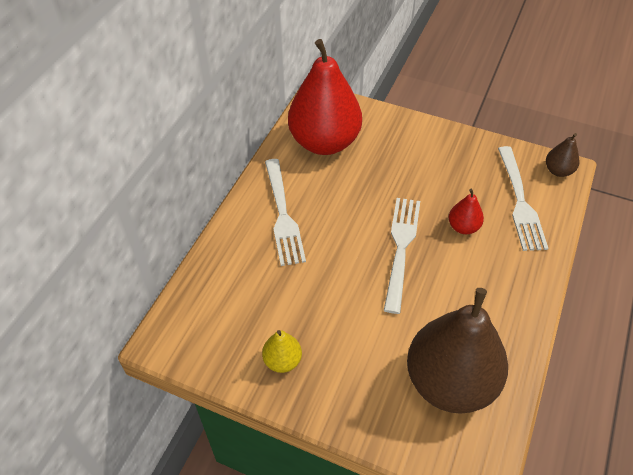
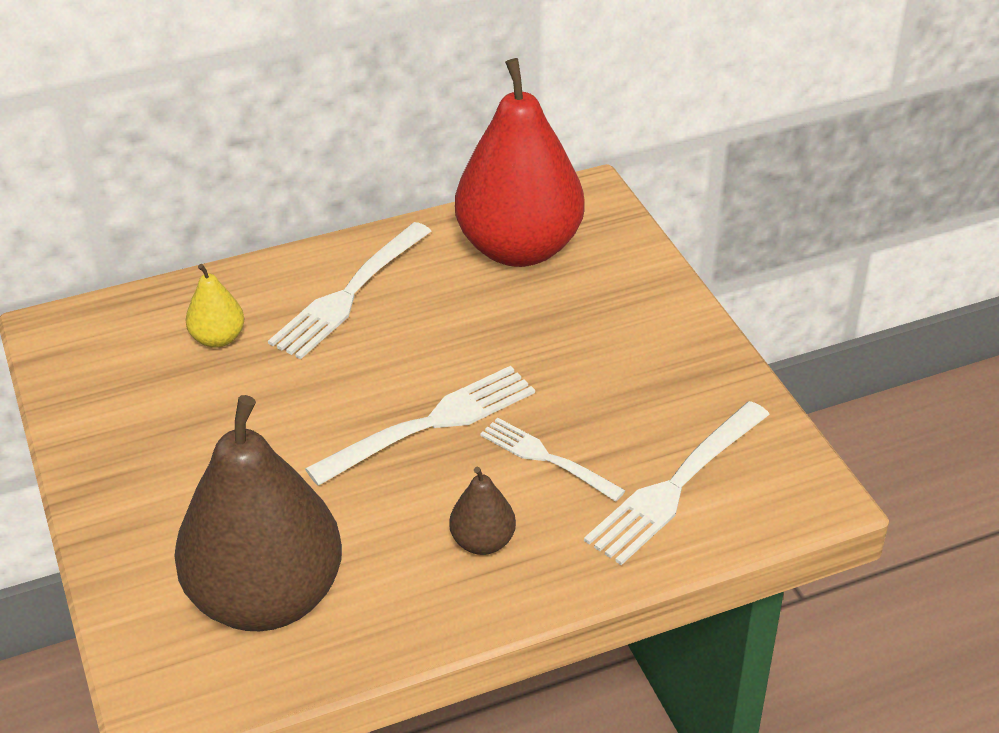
camera: 45 degrees right, 10 degrees down
yellow pear [262,330,302,373] -> yellow pear moved to [185,264,244,348]
red pear [449,189,484,234] -> white fork [480,418,626,501]
brown pear [546,133,580,177] -> brown pear moved to [449,467,516,555]

